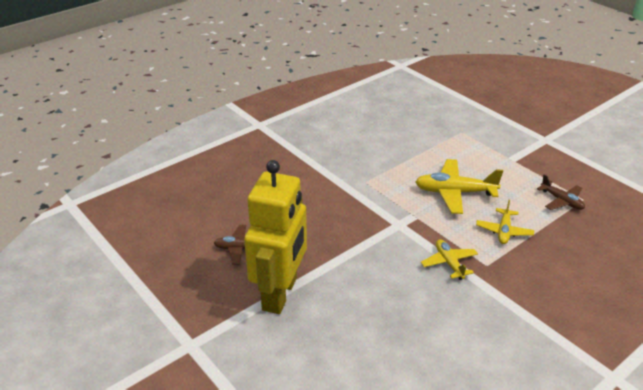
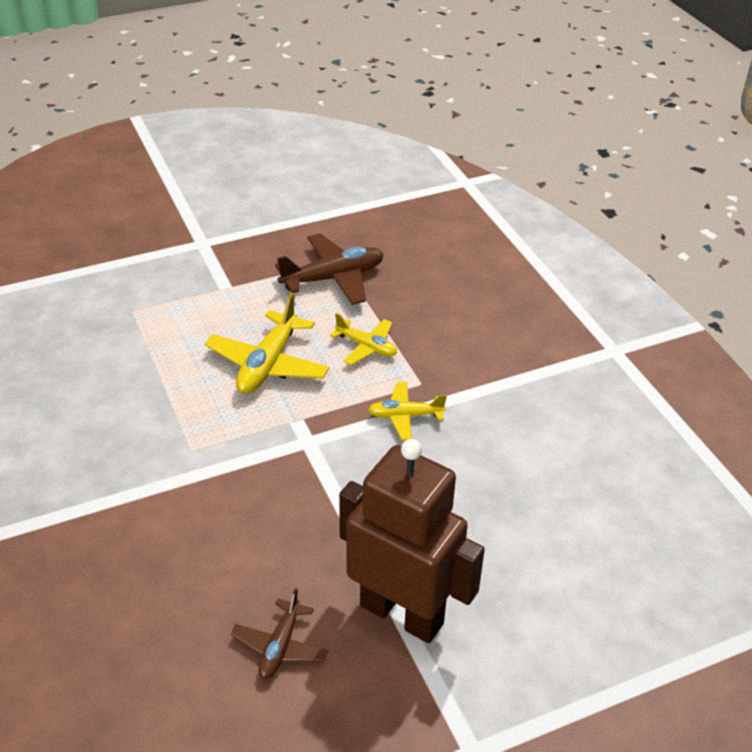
camera: 75 degrees left, 5 degrees up
yellow robot [244,160,307,314] -> brown robot [339,439,485,643]
brown plane [537,174,585,210] -> brown plane [275,234,384,305], size x1.66

